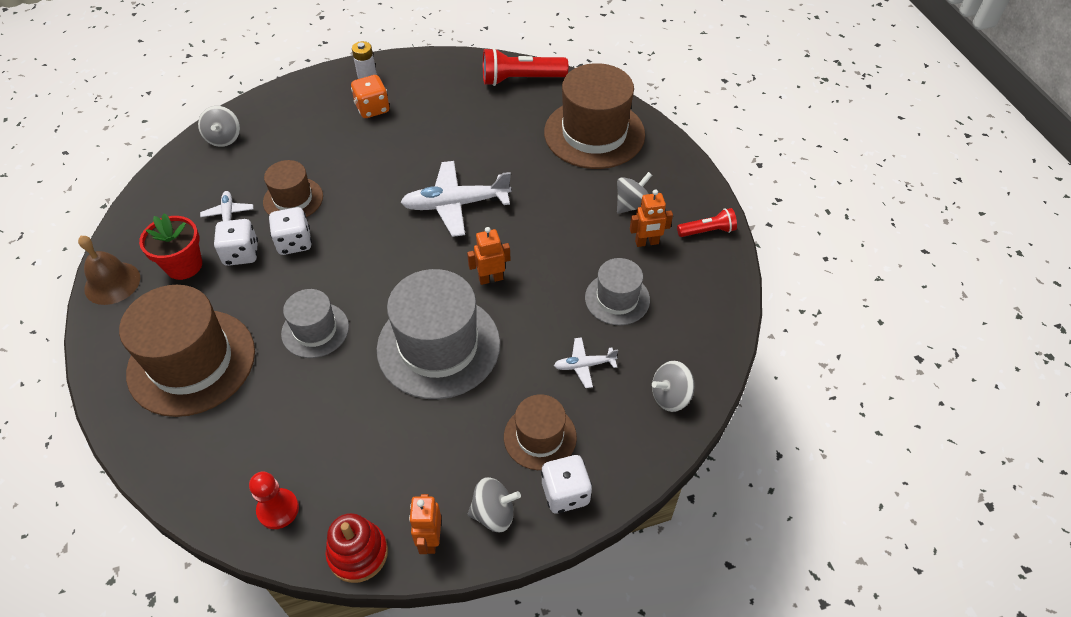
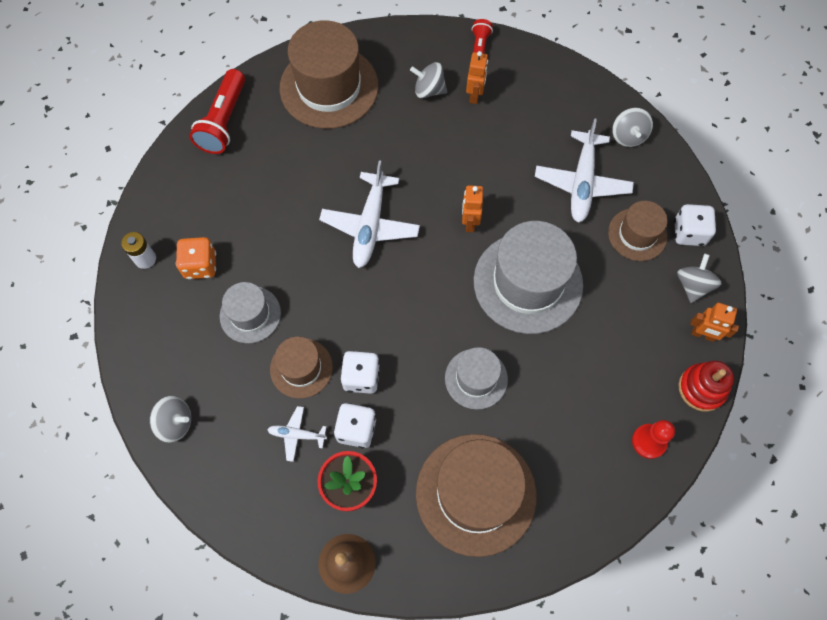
camera: 70 degrees left, 15 degrees up
white plane [554,337,618,388] -> white plane [535,118,634,223], size x1.98
grey hat [585,258,650,325] -> grey hat moved to [220,282,281,343]
grey spinning top [617,172,652,213] -> grey spinning top turned 60 degrees counterclockwise [410,62,447,99]

